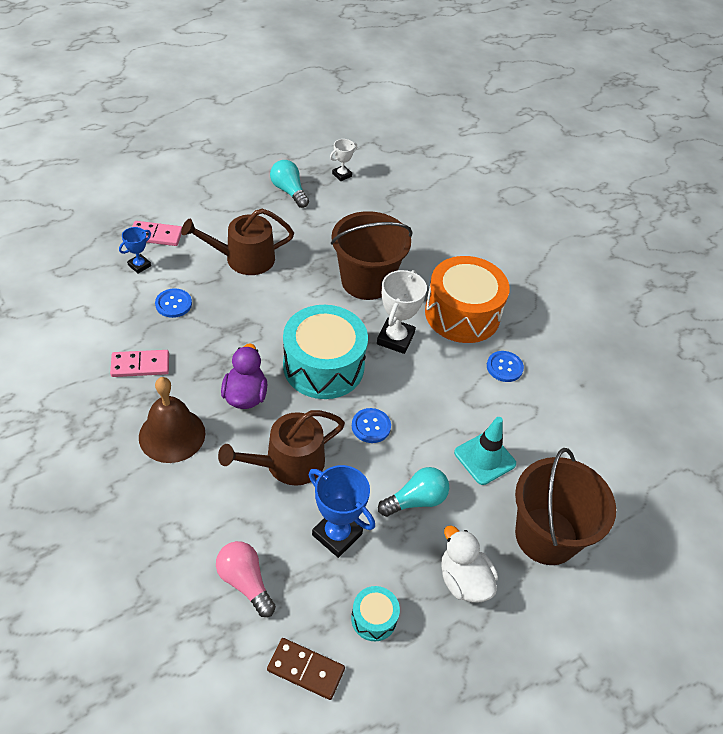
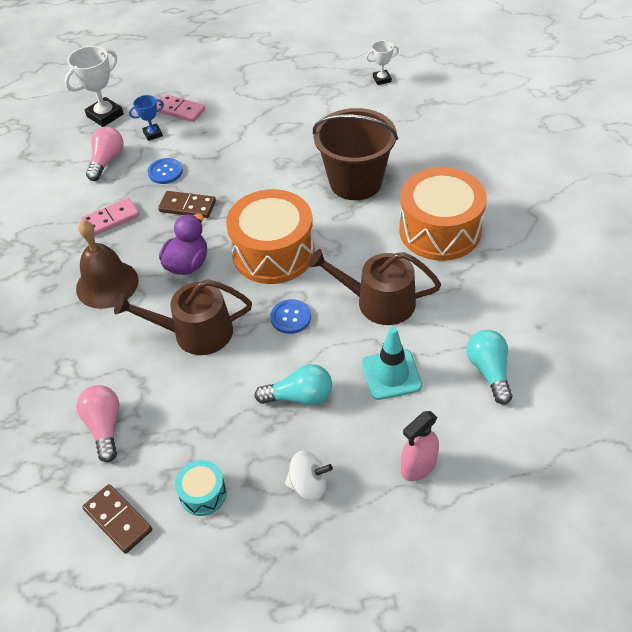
camera: 30 degrees right, 0 degrees up
pink domino [110,350,169,377] -> pink domino turned 45 degrees counterclockwise [81,198,140,236]
brown watering can [181,209,294,275] -> brown watering can moved to [308,249,441,325]
turquoise light bulb [270,160,309,208] -> turquoise light bulb moved to [467,330,512,404]
turquoise drum [283,305,368,399] -> orange drum [226,189,315,284]
blue trophy [309,465,375,558] -> none
white trophy [377,270,427,354] -> white trophy moved to [65,46,124,127]
white duck [441,526,498,602] -> white spinning top [285,451,333,501]
blue button [487,351,524,382] -> none
brown bucket [515,448,616,565] -> pink spray bottle [401,411,439,481]
none -> pink light bulb [86,127,124,181]
none -> brown domino [158,191,216,218]

